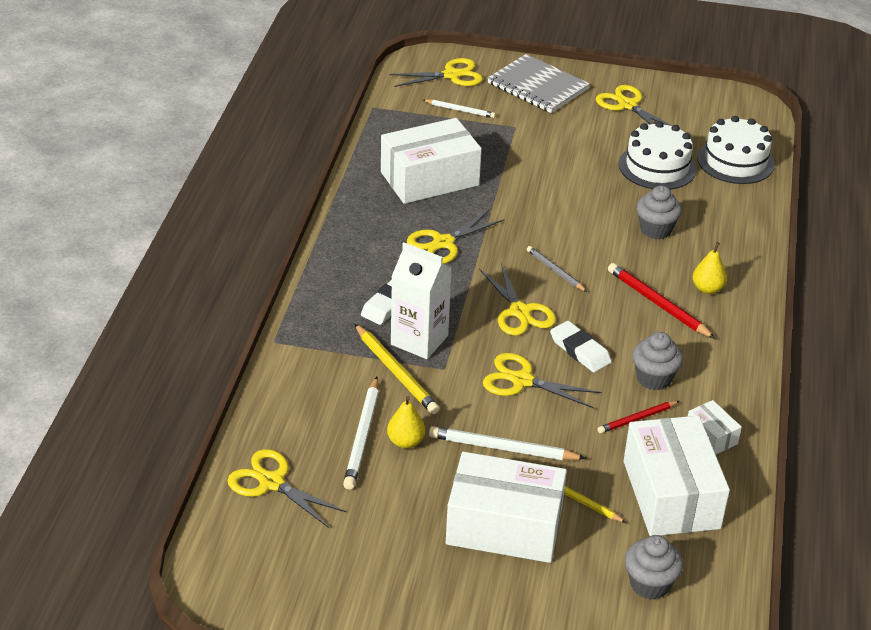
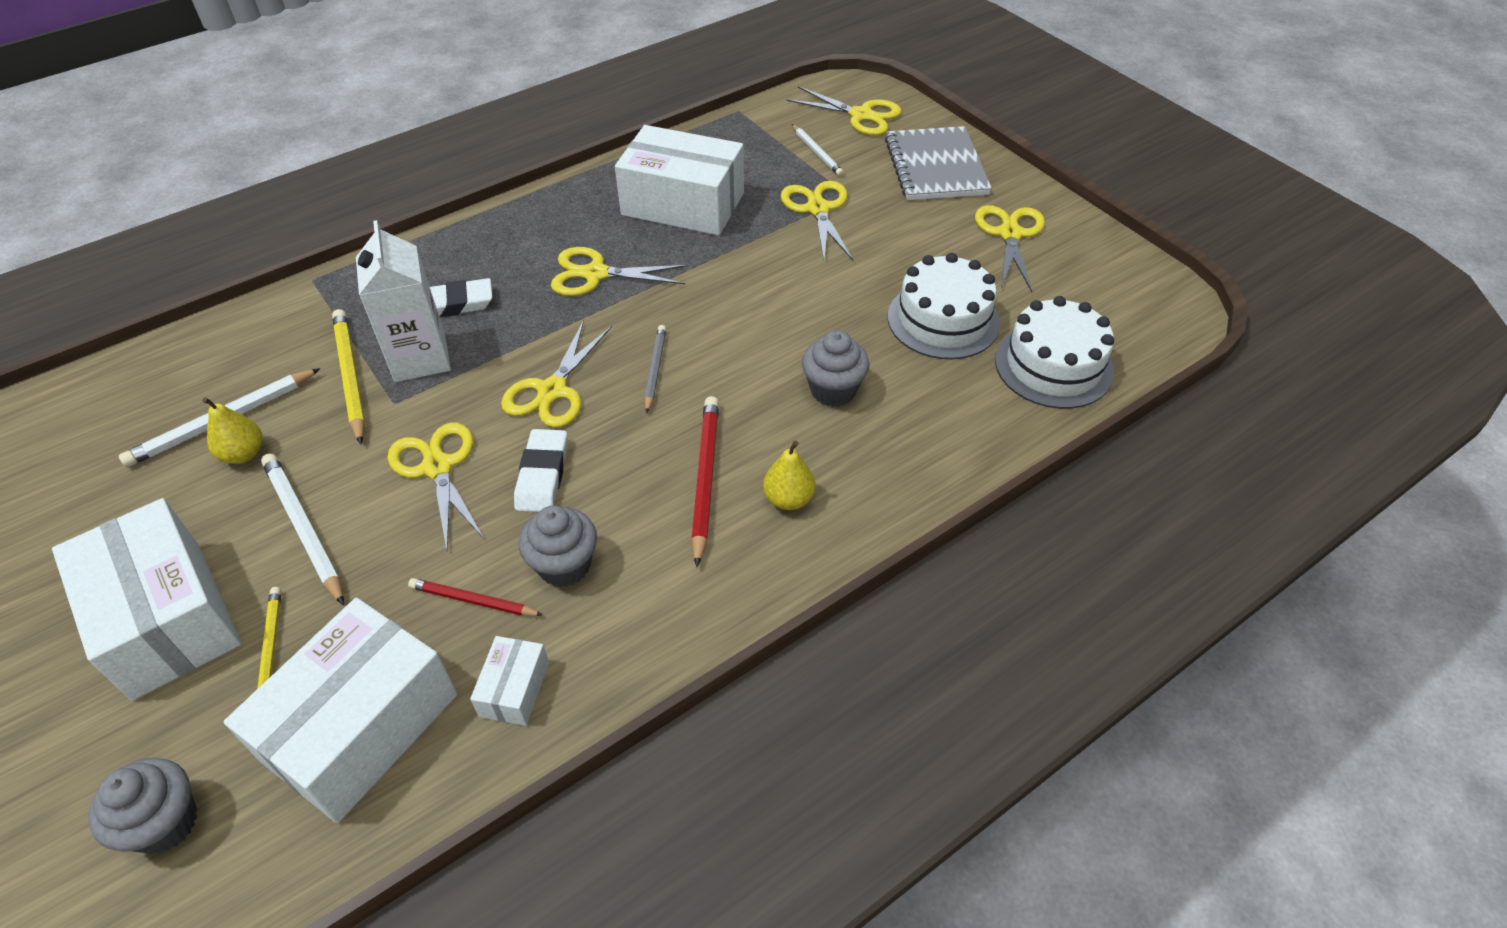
camera: 45 degrees right, 10 degrees up
yellow scissors [227,449,347,528] -> yellow scissors moved to [781,181,853,261]
yellow pencil [355,324,440,414] -> yellow pencil turned 150 degrees clockwise [332,309,366,444]

